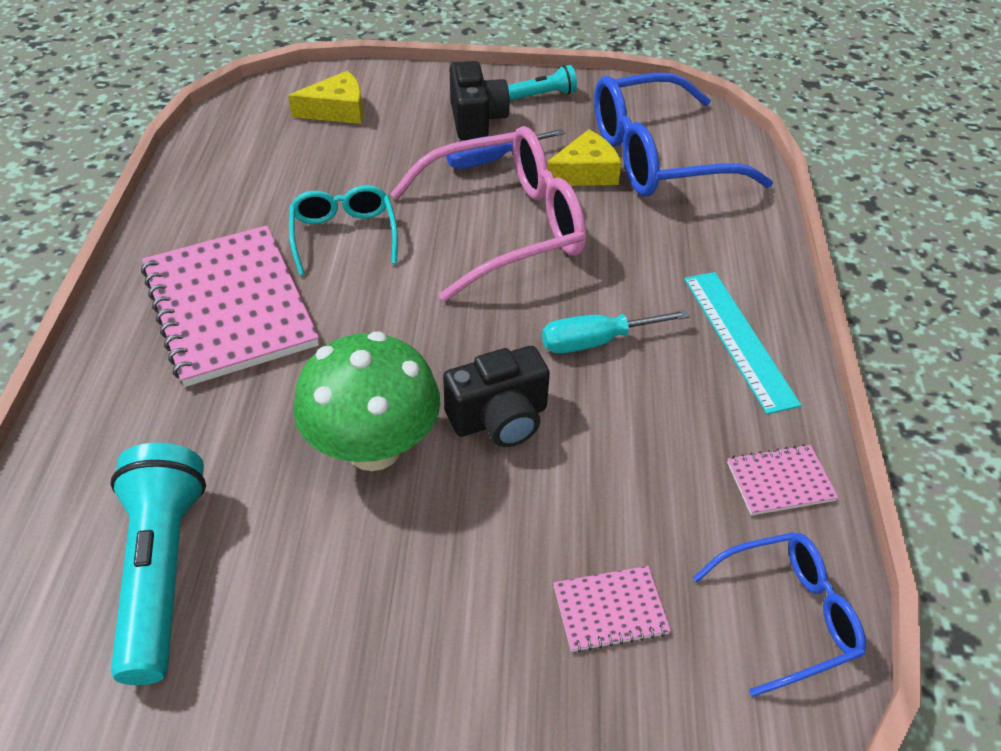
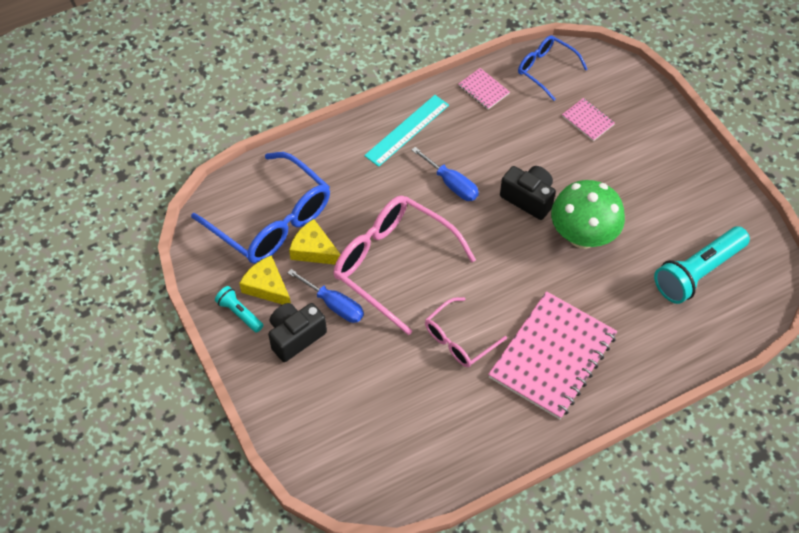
camera: 120 degrees left, 10 degrees up
yellow cheese [288,71,363,124] -> yellow cheese moved to [239,255,291,305]
turquoise glasses [289,185,398,275] -> pink glasses [425,297,507,367]
turquoise screwdriver [542,310,690,353] -> blue screwdriver [412,147,479,201]

